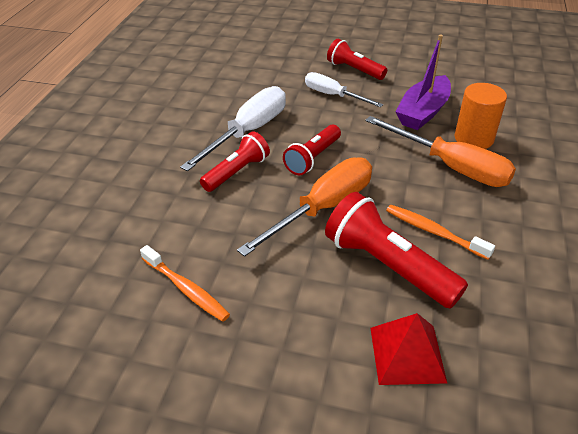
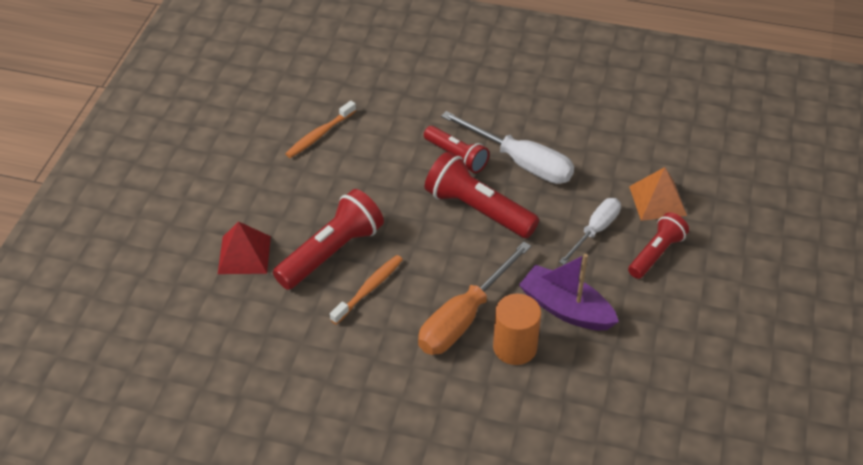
camera: 90 degrees right, 5 degrees up
orange screwdriver [237,157,372,257] -> none
red flashlight [283,125,341,176] -> red flashlight [425,152,539,238], size x1.57
none -> orange pyramid [629,167,687,221]

